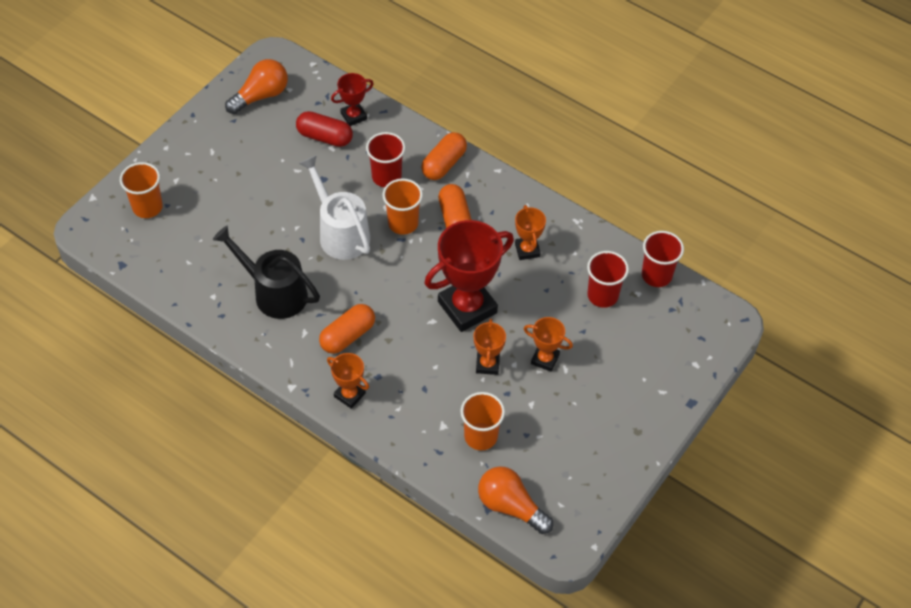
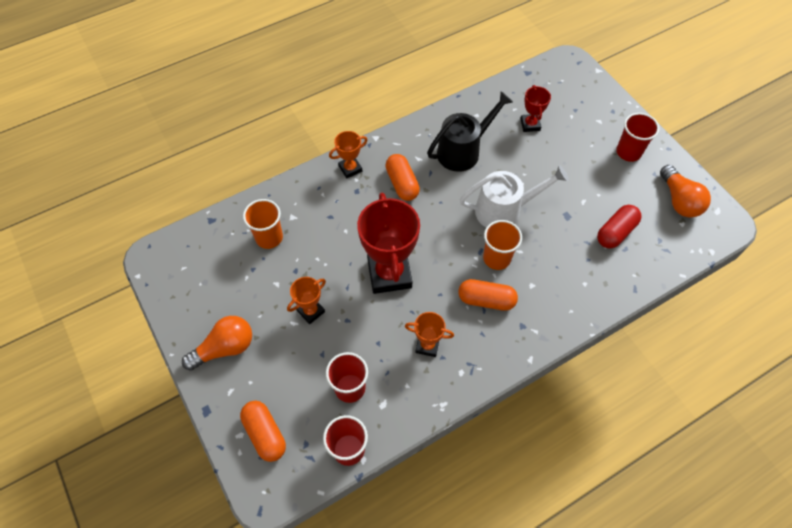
camera: 115 degrees right, 5 degrees up
orange cup [120,162,163,218] -> none
red trophy [331,73,374,126] -> red trophy moved to [520,85,551,132]
red cup [366,132,405,187] -> red cup moved to [616,113,659,162]
orange capsule [421,132,467,180] -> orange capsule moved to [240,401,286,462]
orange trophy [474,319,506,375] -> none
orange light bulb [478,466,553,534] -> orange light bulb moved to [182,316,252,371]

